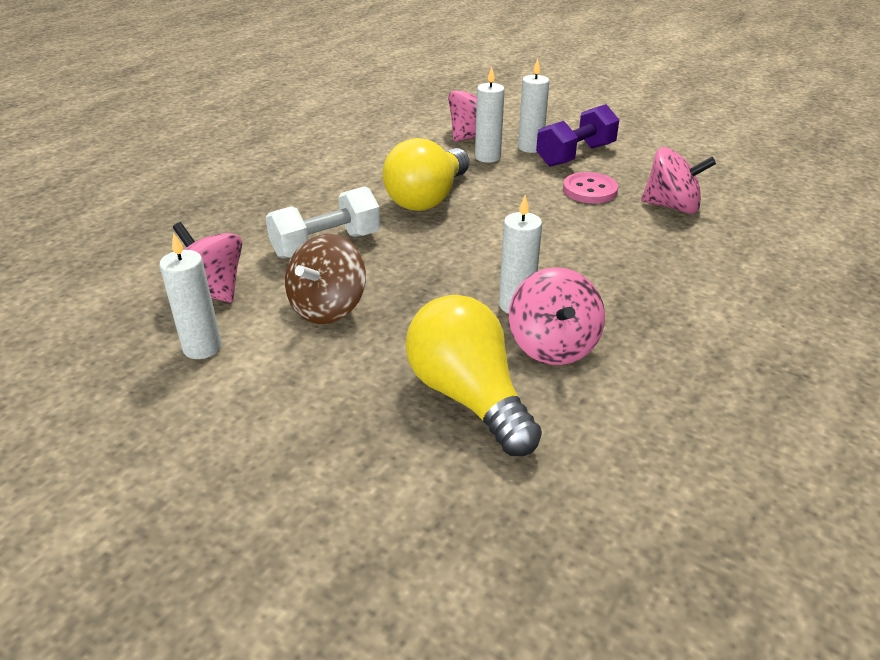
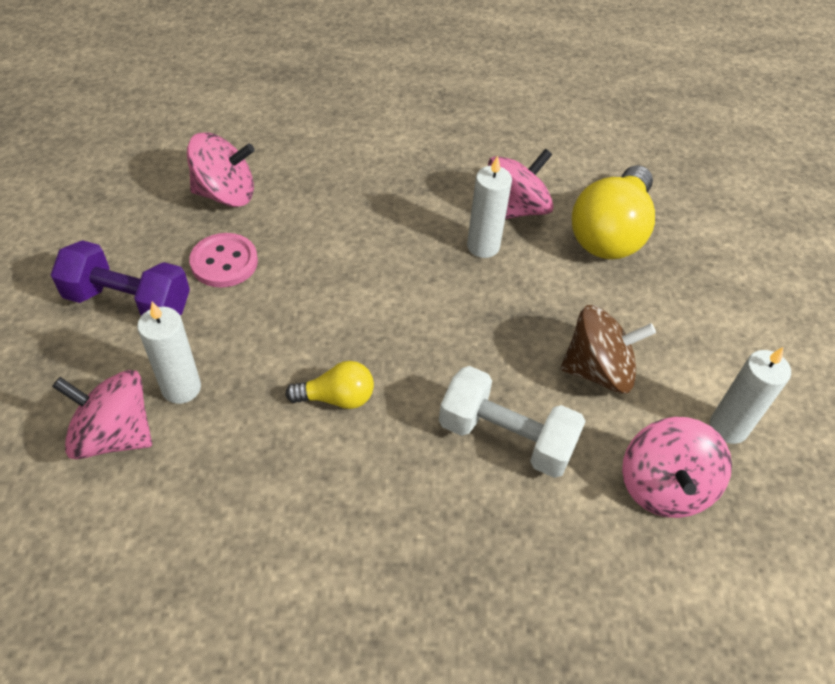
camera: 125 degrees left, 15 degrees up
yellow light bulb [383,138,470,211] -> yellow light bulb [285,361,374,409], size x0.51
white candle [518,59,549,153] -> none
pink spinning top [641,147,716,214] -> pink spinning top turned 105 degrees clockwise [187,132,255,207]

